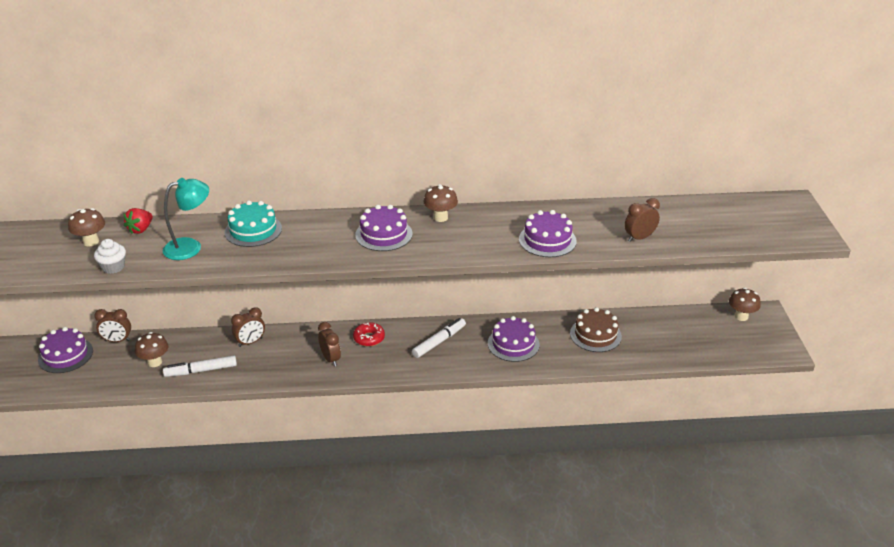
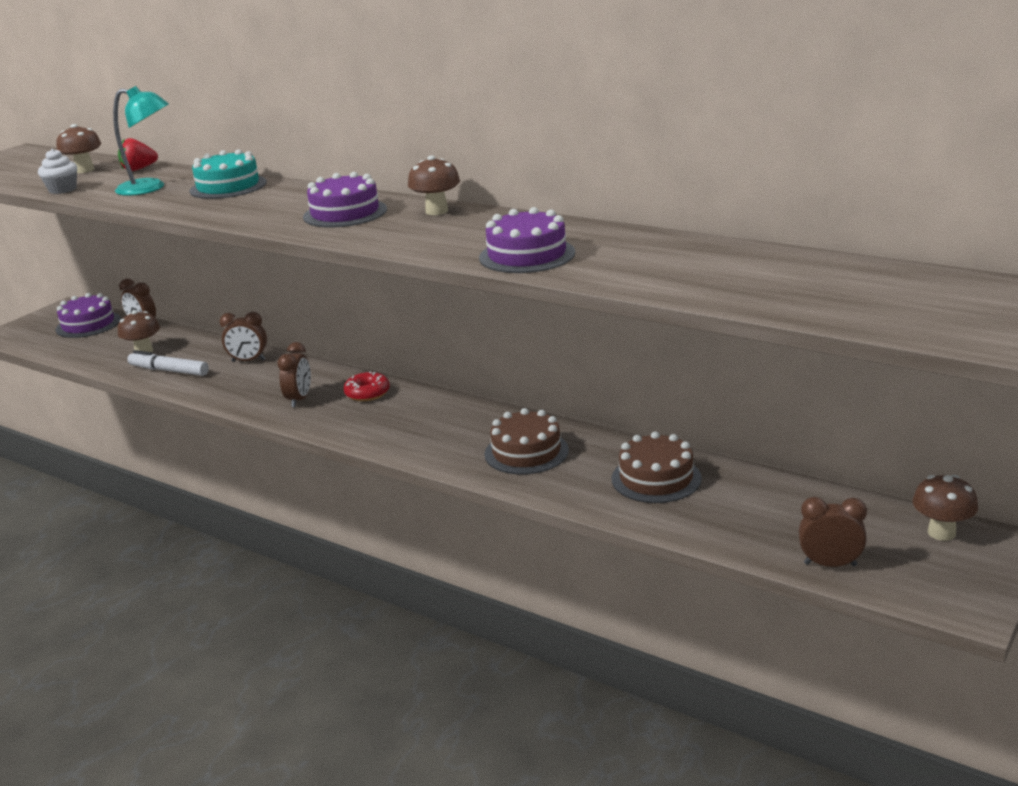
camera: 40 degrees right, 10 degrees down
white marker [412,318,466,358] -> none
purple cake [488,316,540,362] -> brown cake [484,408,569,474]
brown clock [624,198,660,242] -> brown clock moved to [799,497,867,567]

